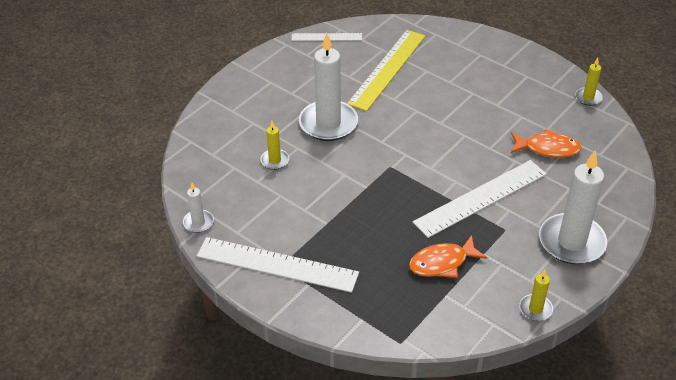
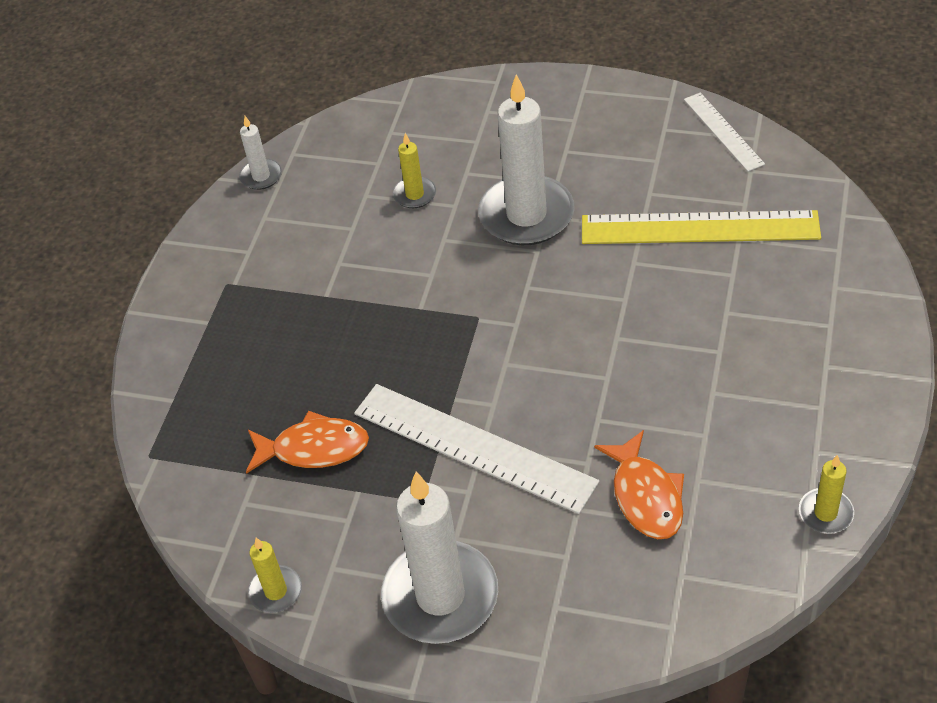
camera: 70 degrees right, 5 degrees up
white ruler [197,237,359,293] -> none
orange fish [409,235,487,278] -> orange fish turned 135 degrees clockwise [246,411,369,474]

